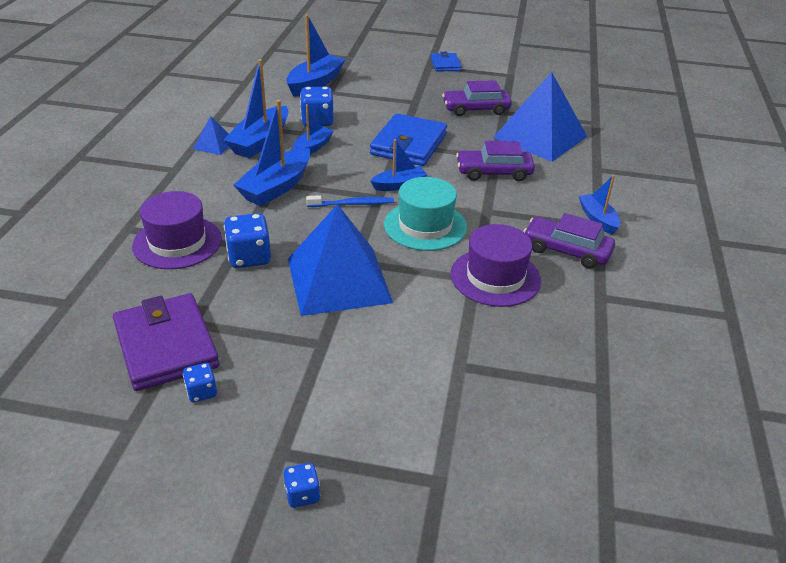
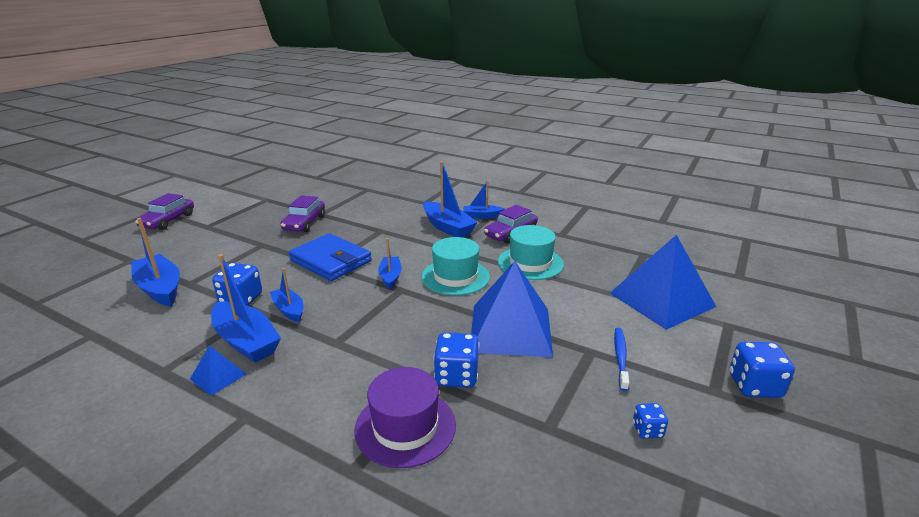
camera: 70 degrees left, 10 degrees down
purple wallet [113,293,219,391] -> none
blue boat [234,100,311,206] -> blue boat moved to [423,161,478,237]
blue dice [284,463,320,508] -> blue dice [730,342,795,398], size x1.79
blue toothbrush [306,195,394,207] -> blue toothbrush moved to [614,328,629,391]
blue wallet [431,52,462,71] -> none
purple hat [451,224,541,307] -> turquoise hat [498,225,564,280]
purple car [456,141,535,181] -> purple car moved to [135,193,194,230]
blue pyramid [493,72,587,162] -> blue pyramid moved to [610,235,716,330]

